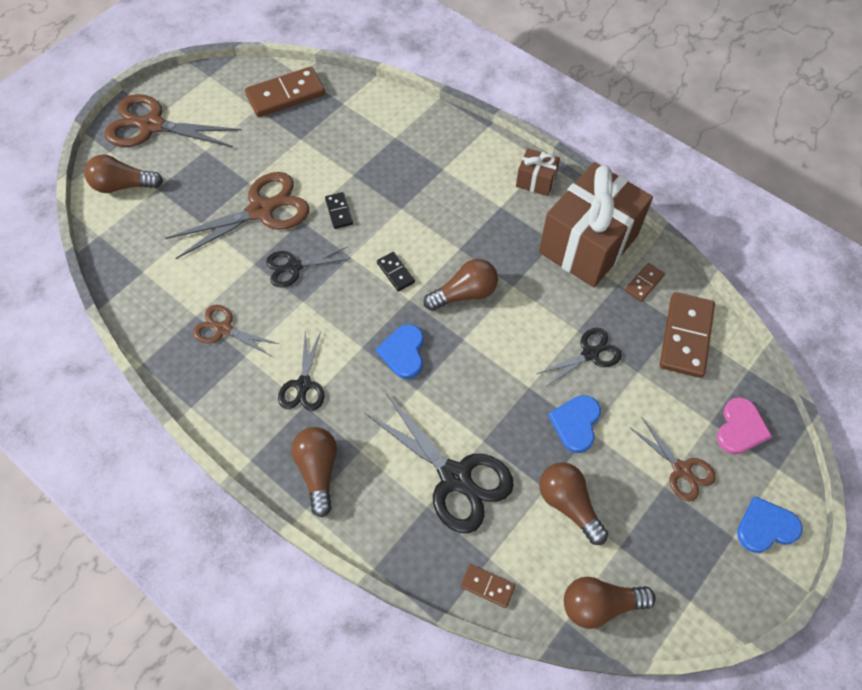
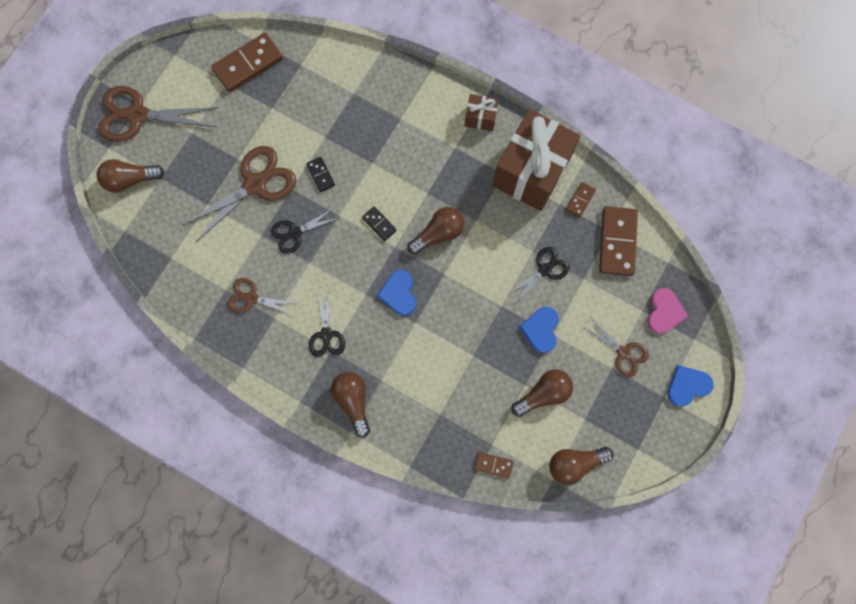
camera: 10 degrees left, 15 degrees up
black scissors [365,393,514,533] -> none
brown light bulb [539,462,608,545] -> brown light bulb turned 105 degrees clockwise [511,369,573,417]

